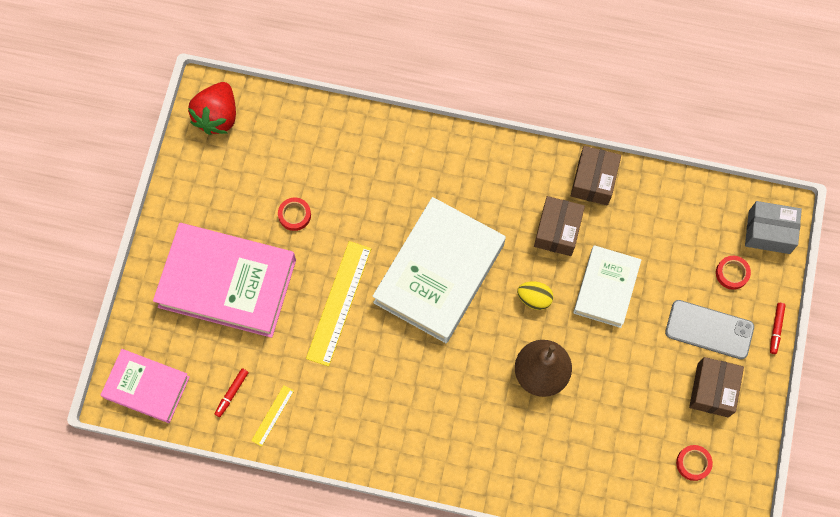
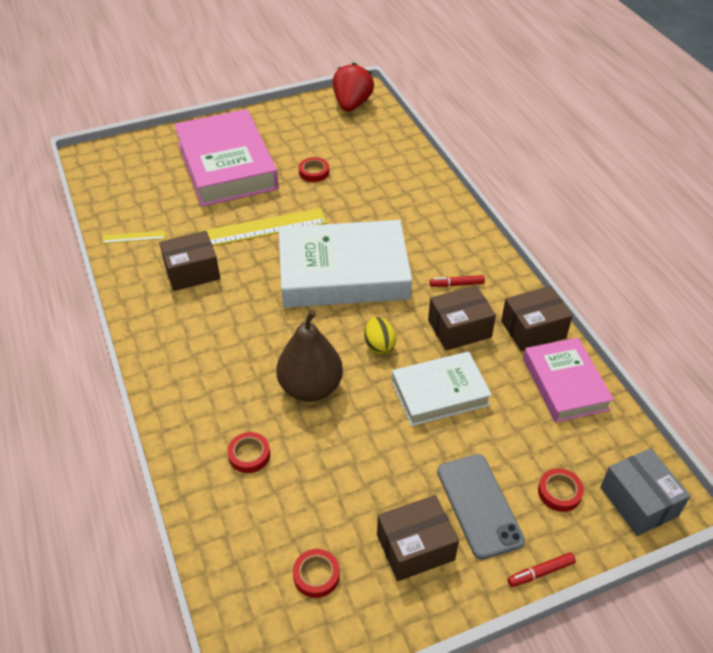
camera: 55 degrees right, 25 degrees down
pink book [101,349,190,423] -> pink book moved to [523,338,614,422]
red strawberry [188,82,236,135] -> red strawberry turned 120 degrees clockwise [333,63,374,112]
red marker [214,368,249,417] -> red marker moved to [430,275,485,287]
none -> brown box [159,231,220,291]
none -> red tape [227,432,270,473]

